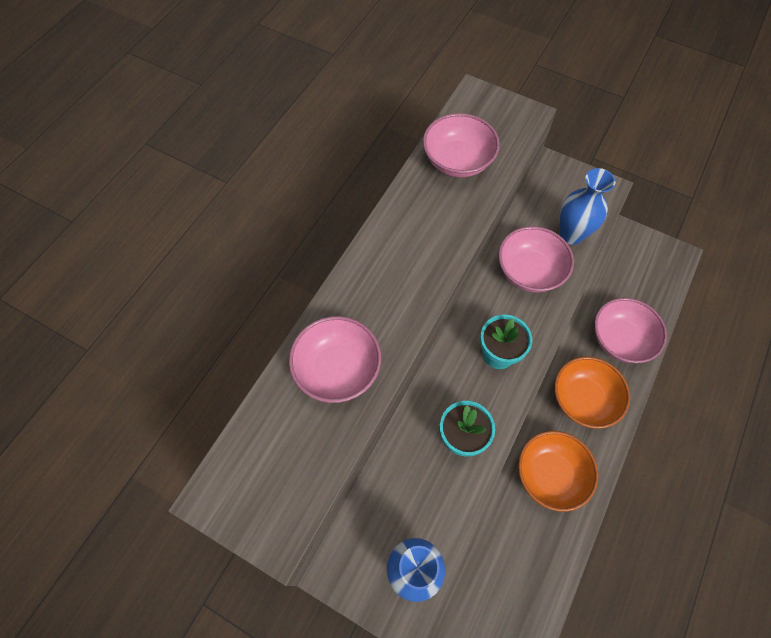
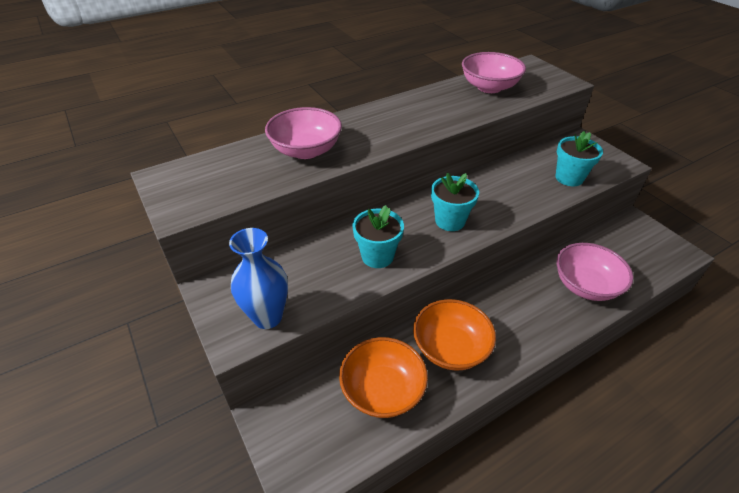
camera: 30 degrees right, 20 degrees down
pink bowl [498,226,574,293] -> none
orange bowl [554,357,630,429] -> orange bowl moved to [339,337,428,418]
blue vase [560,168,615,245] -> turquoise flower pot [555,131,603,186]

